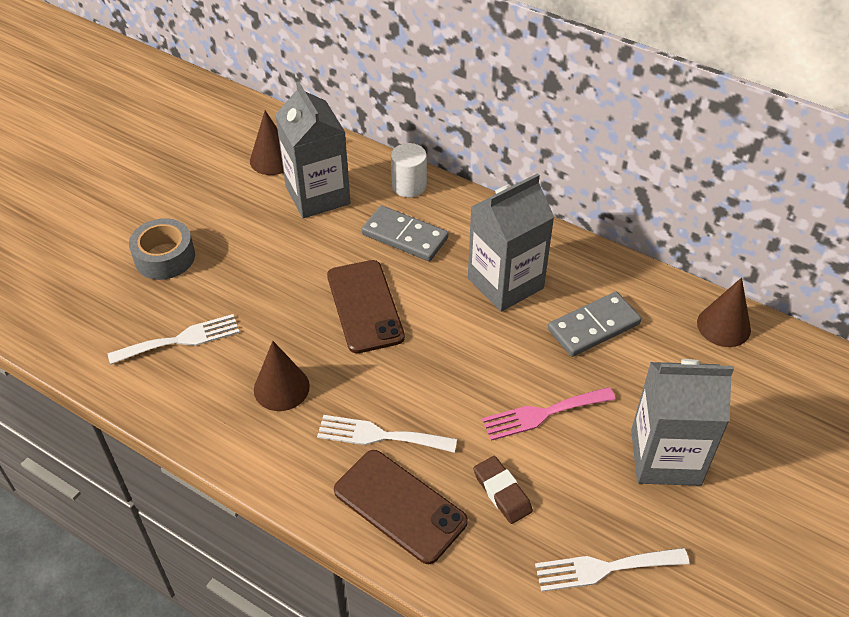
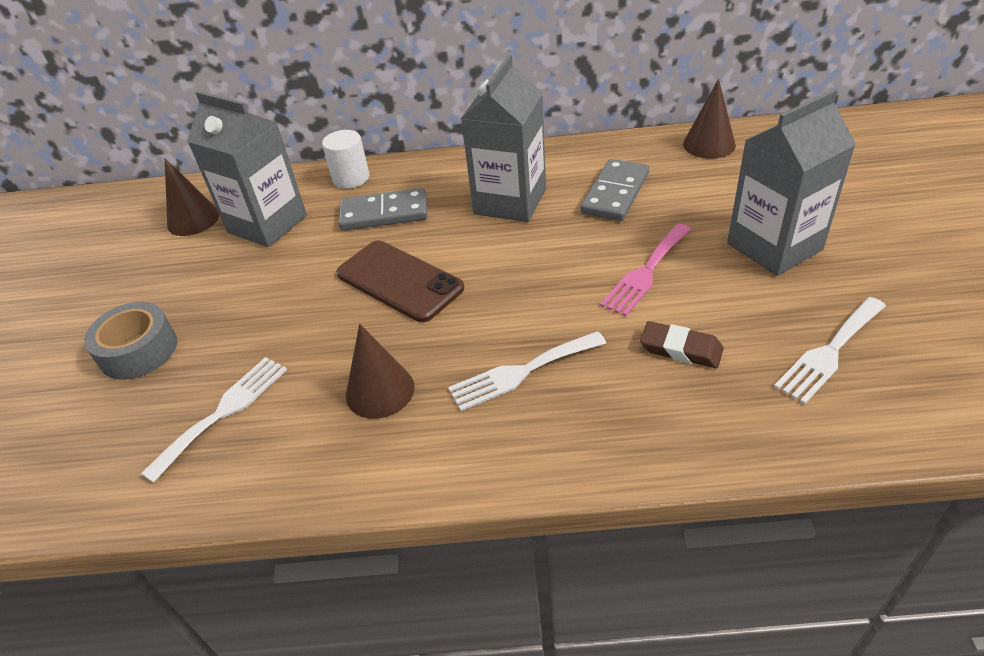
camera: 30 degrees left, 5 degrees down
brown phone [334,450,468,564] -> none

